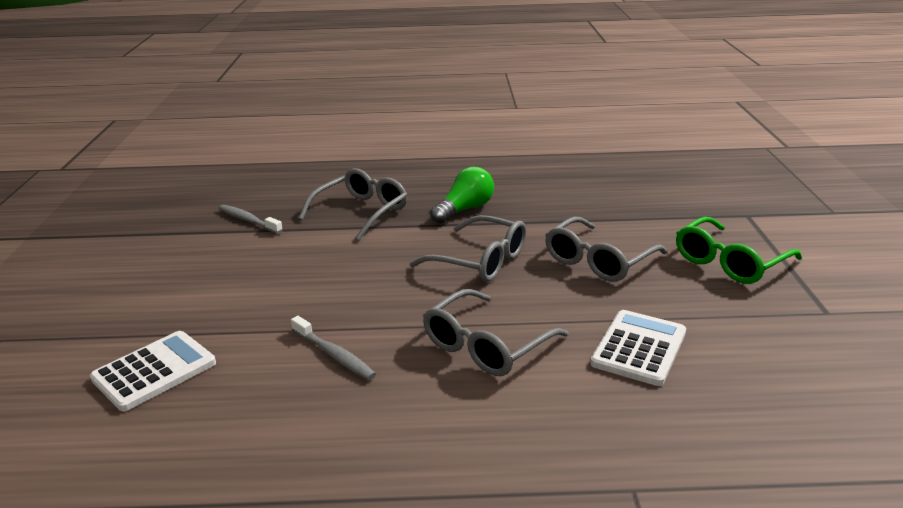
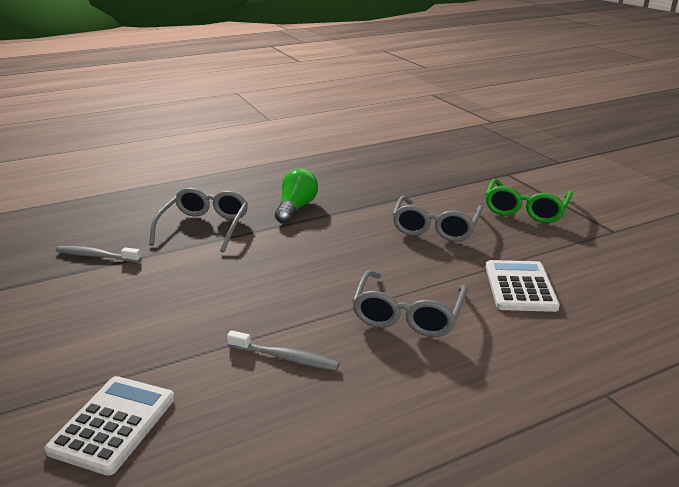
camera: 25 degrees left, 0 degrees up
grey glasses [410,215,526,282] -> none

